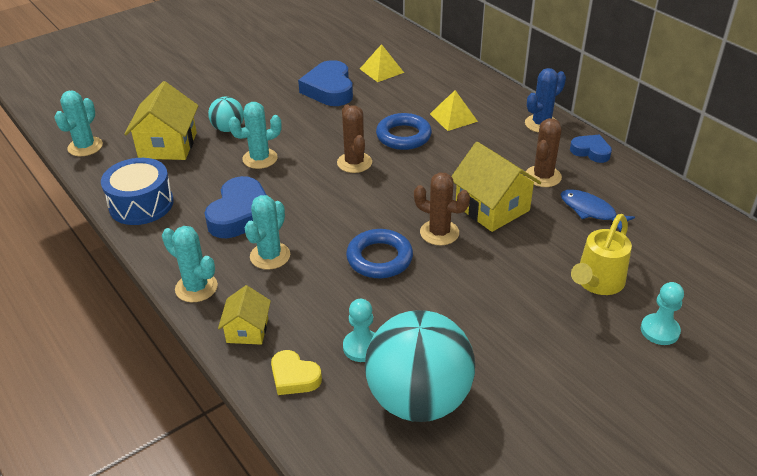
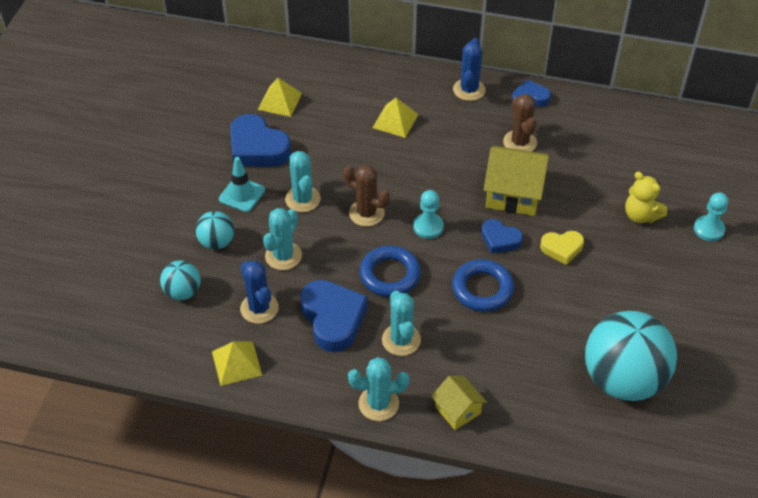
camera: 40 degrees left, 10 degrees up
turquoise cactus [54,91,103,156] -> turquoise cactus moved to [285,151,321,212]
blue drum [101,158,174,225] -> yellow pyramid [212,341,262,386]
yellow house [124,81,199,160] -> turquoise ball [160,260,201,300]
yellow heart [271,350,322,395] -> yellow heart moved to [540,231,584,265]
turquoise pawn [343,299,375,362] -> turquoise pawn moved to [413,190,444,239]
blue ring [376,113,432,150] -> blue ring moved to [359,246,421,297]
brown cactus [414,172,470,245] -> blue heart [481,219,523,254]
blue fish [561,189,635,232] -> none
yellow watering can [571,214,632,295] -> yellow teddy bear [625,172,667,223]
none -> turquoise traffic cone [219,157,265,212]
none -> blue cactus [240,261,279,324]

